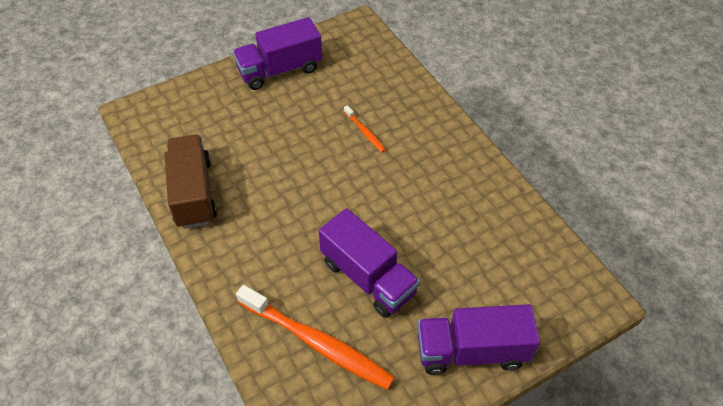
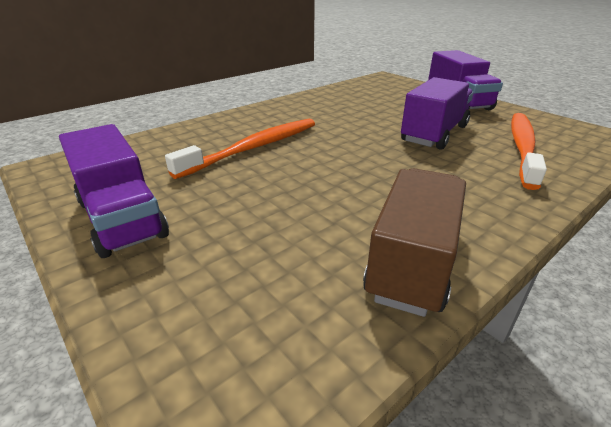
camera: 100 degrees left, 20 degrees down
brown truck [164,134,217,229] -> brown truck turned 135 degrees clockwise [363,168,466,317]
orange toothbrush [344,105,386,152] -> orange toothbrush [165,118,315,179], size x2.20

